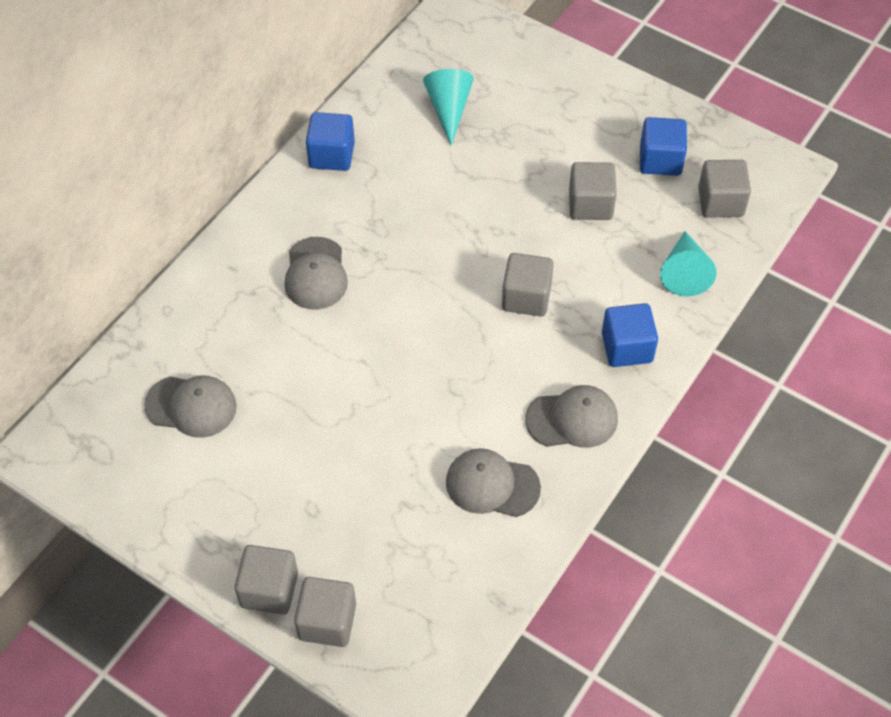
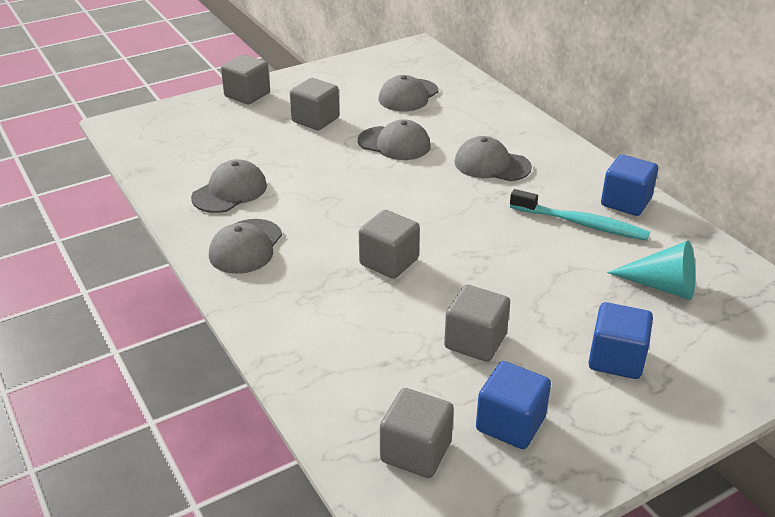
camera: 115 degrees right, 20 degrees down
grey cube [294,577,356,647] -> grey cube moved to [290,78,340,130]
blue cube [602,303,658,367] -> blue cube moved to [588,302,653,379]
turquoise cone [660,231,717,296] -> none
none -> grey cap [358,120,431,160]
none -> turquoise toothbrush [510,189,650,241]

